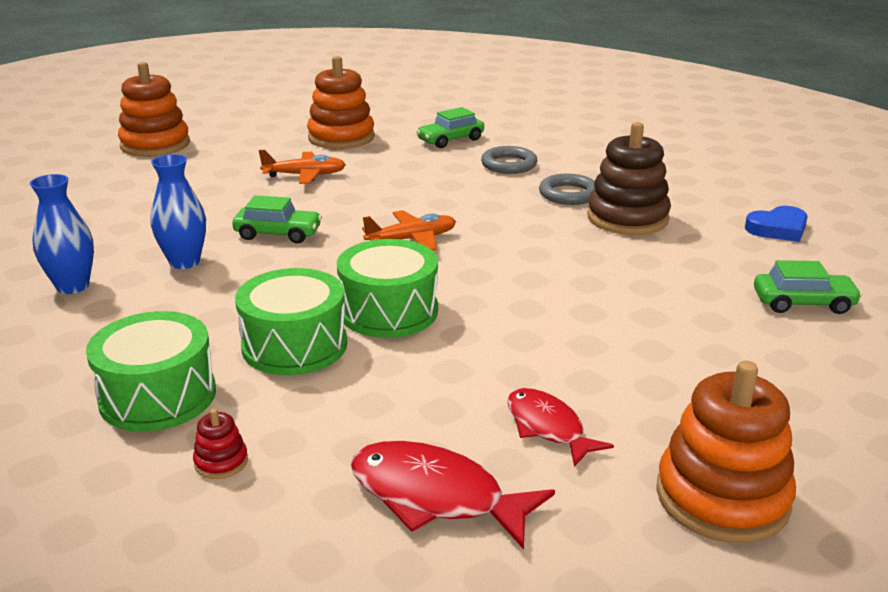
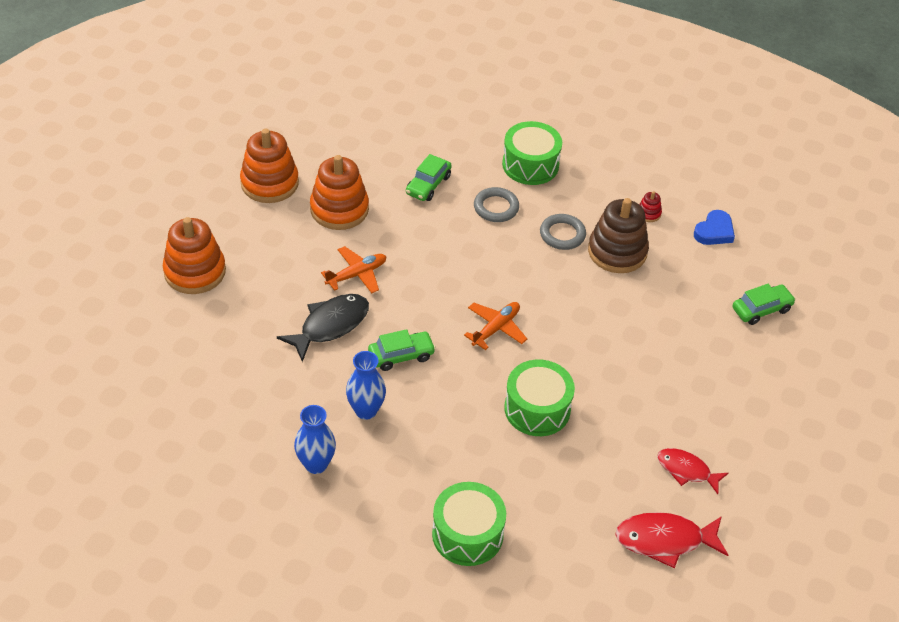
camera: 30 degrees left, 20 degrees up
red stacking toy [193,408,248,479] -> red stacking toy moved to [639,191,662,222]
green drum [235,268,347,375] -> green drum moved to [502,121,562,185]
orange stacking toy [656,361,796,543] -> orange stacking toy moved to [240,128,299,203]
none -> black fish [277,294,369,362]

